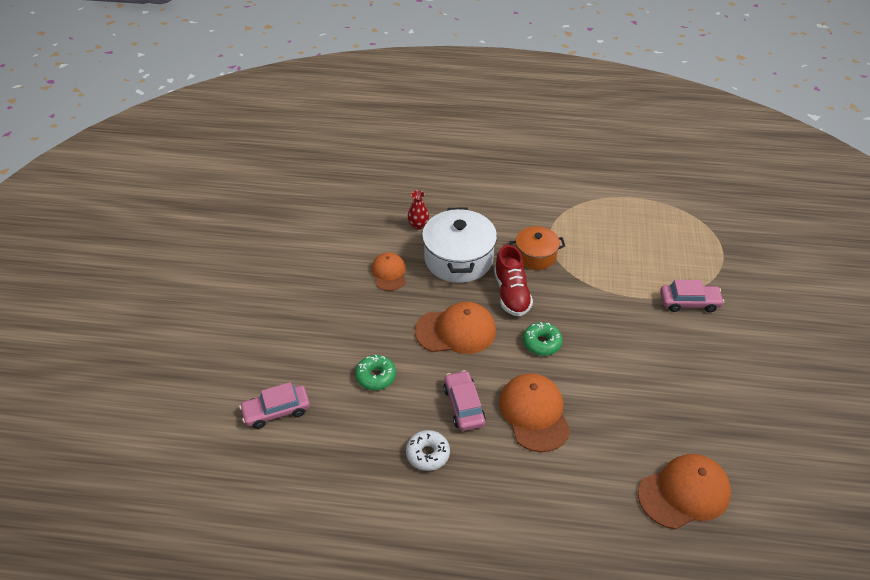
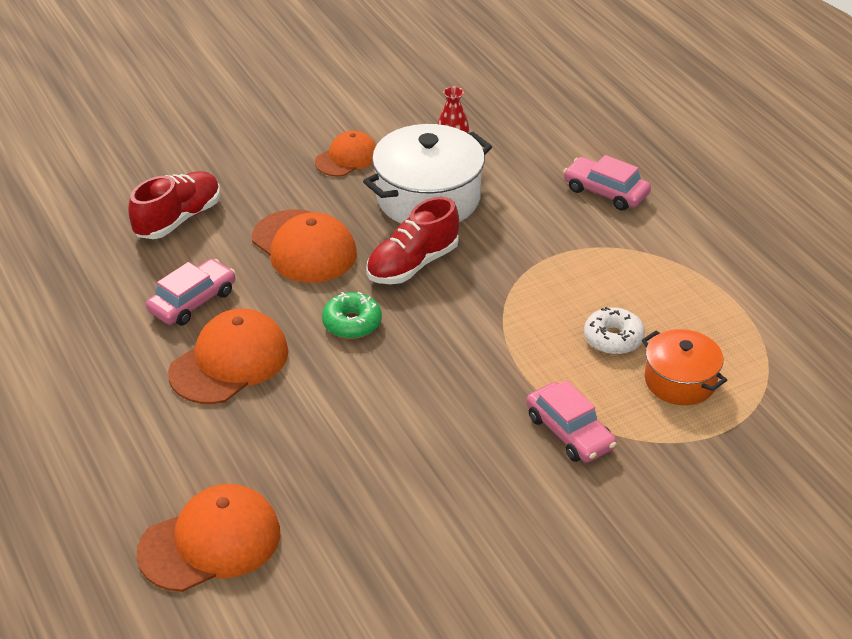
camera: 55 degrees right, 5 degrees down
pink car [239,382,310,429] -> pink car moved to [563,155,651,211]
green donut [355,355,396,390] -> red shoe [128,171,220,239]
white donut [406,430,450,471] -> white donut moved to [584,307,645,355]
orange pot [510,226,565,270] -> orange pot moved to [642,329,727,405]
orange cap [638,454,731,529] -> orange cap turned 60 degrees counterclockwise [136,484,280,592]

